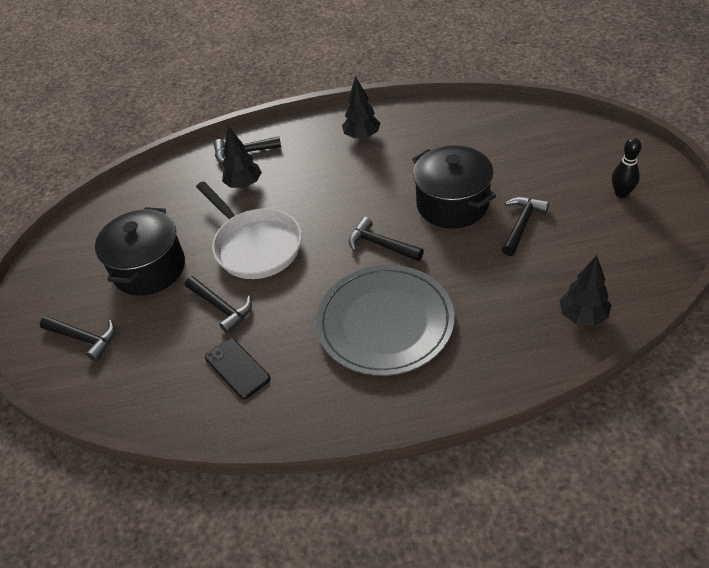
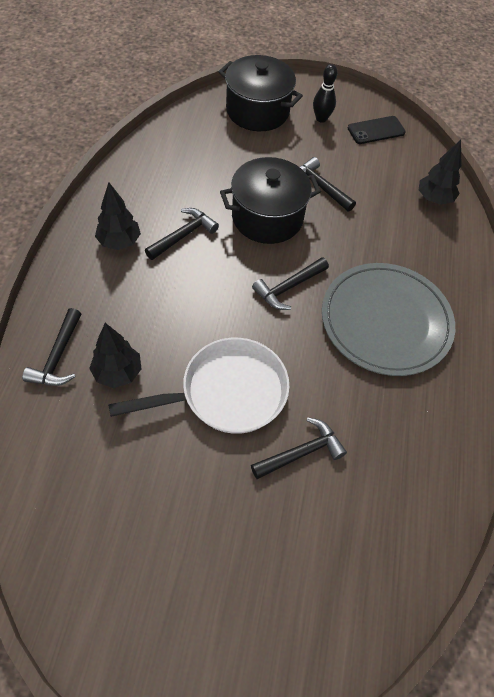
camera: 80 degrees left, 10 degrees up
black hammer [40,316,115,362] -> black hammer moved to [145,208,219,260]
black pot [95,207,185,296] -> black pot moved to [219,55,303,131]
black phone [205,338,271,399] -> black phone moved to [348,116,406,144]

